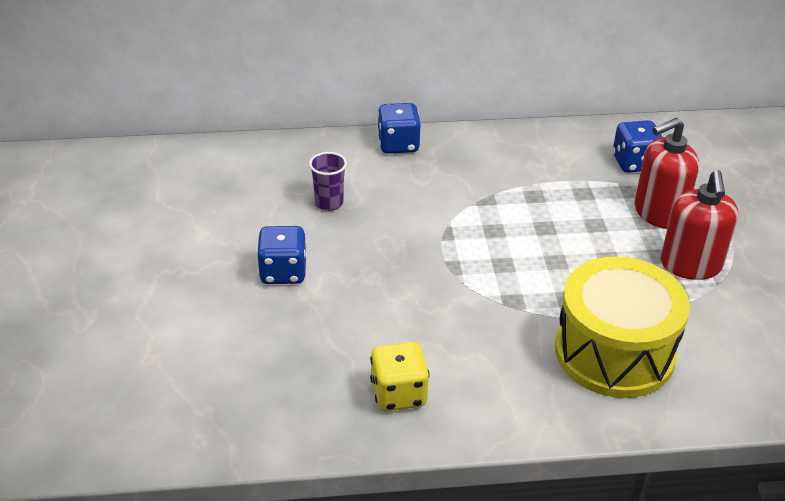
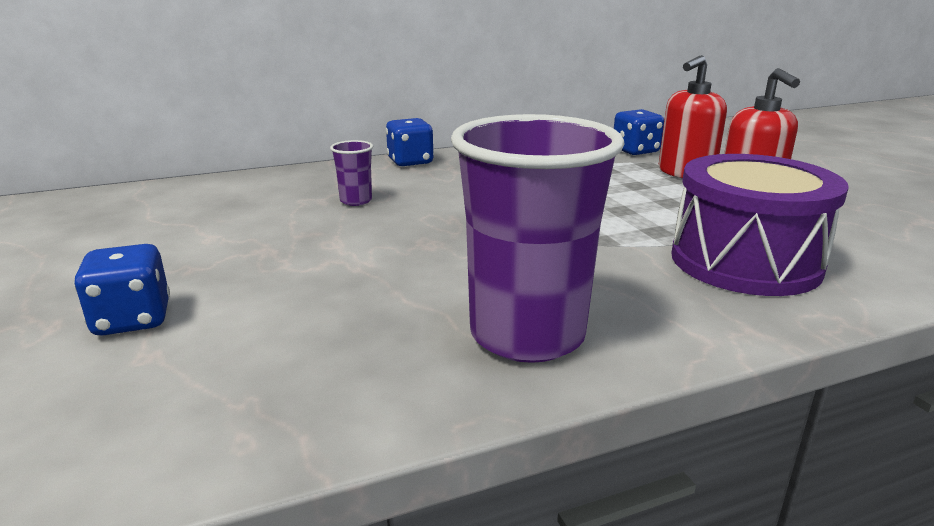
camera: 15 degrees left, 15 degrees down
blue dice [257,226,307,284] -> blue dice moved to [74,244,170,336]
yellow dice [370,342,430,411] -> purple cup [451,114,625,363]
yellow drum [555,257,690,398] -> purple drum [671,154,849,296]

